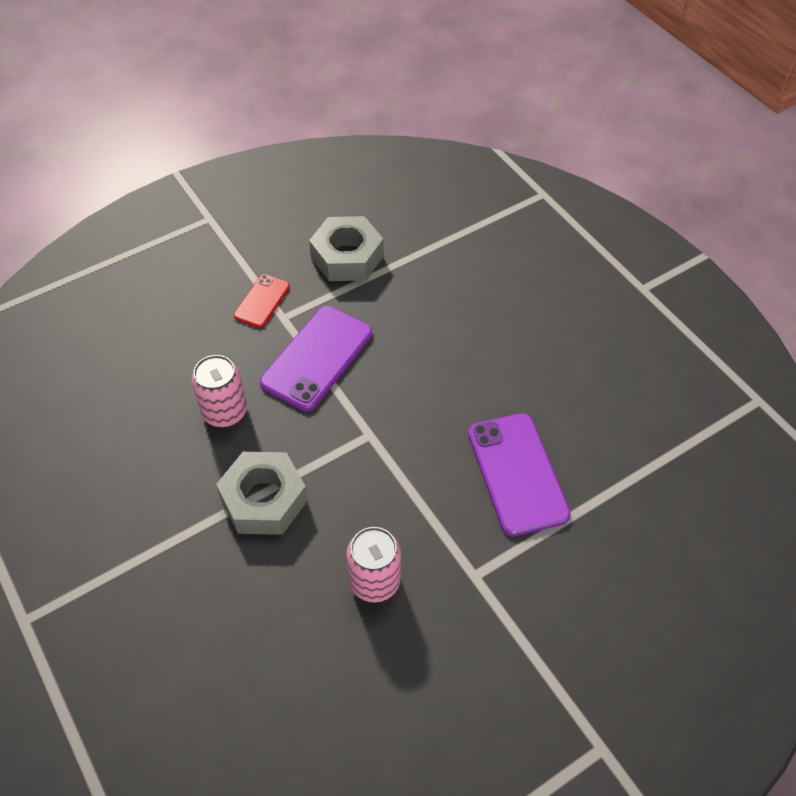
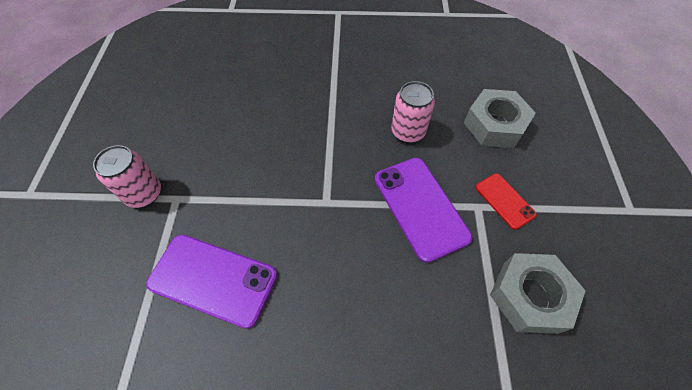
camera: 125 degrees right, 5 degrees up
grey nut [216,452,308,535] -> grey nut moved to [464,89,536,148]
pink can [347,527,401,602] -> pink can moved to [93,145,161,208]

